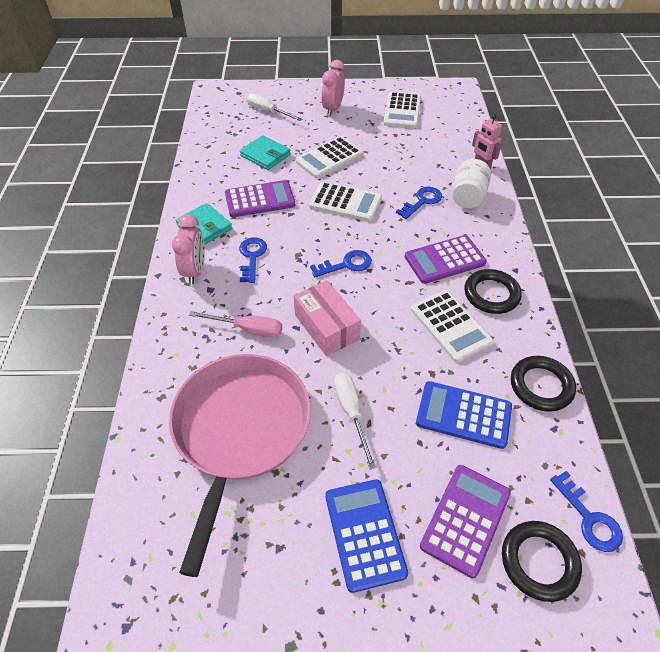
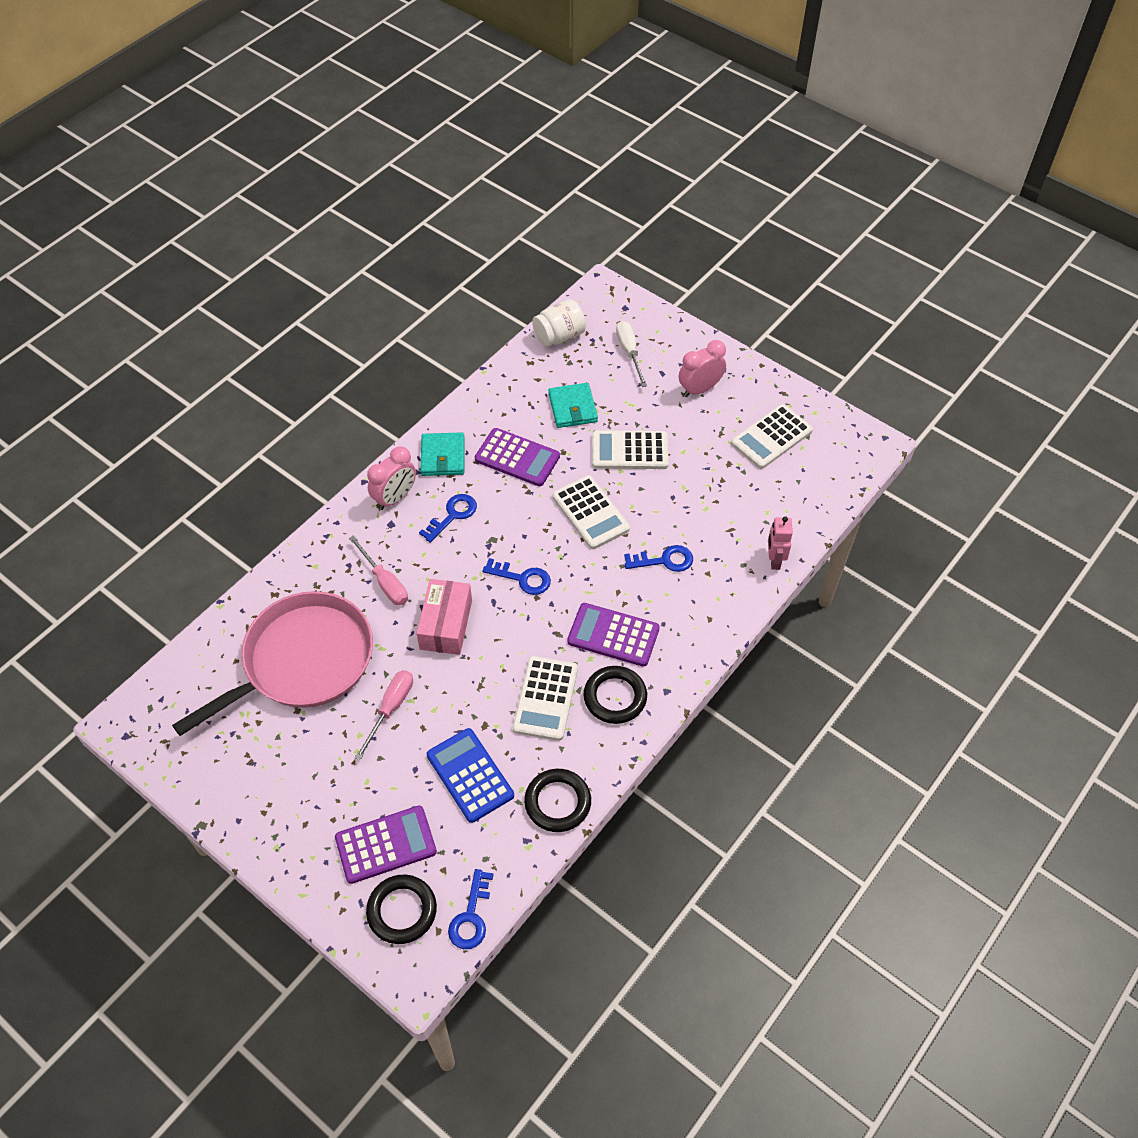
camera: 40 degrees right, 5 degrees up
blue calculator [325,479,408,593] -> none
white screwdriver [334,373,376,469] -> pink screwdriver [355,670,413,760]
white jar [452,159,491,208] -> white jar moved to [532,299,586,347]

